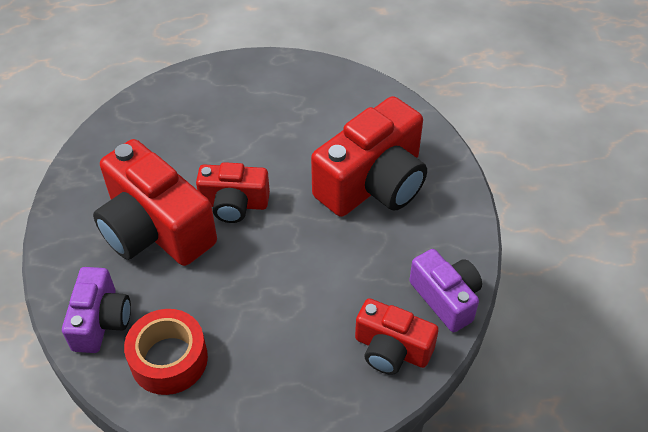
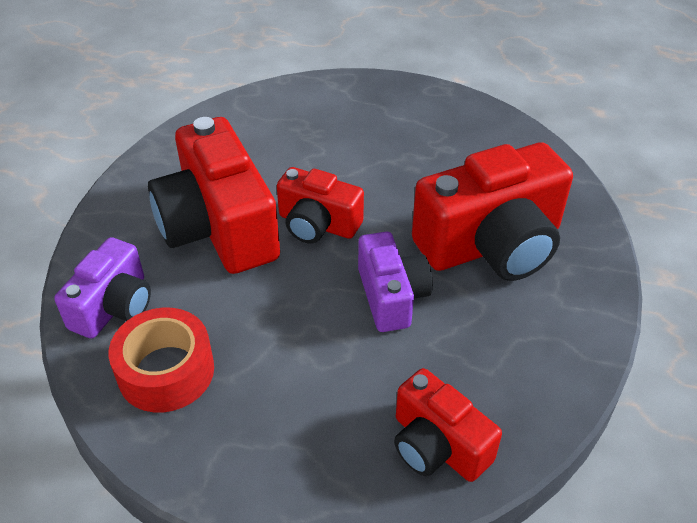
camera: 20 degrees right, 5 degrees down
purple camera [409,249,482,332] -> purple camera moved to [358,232,433,332]

